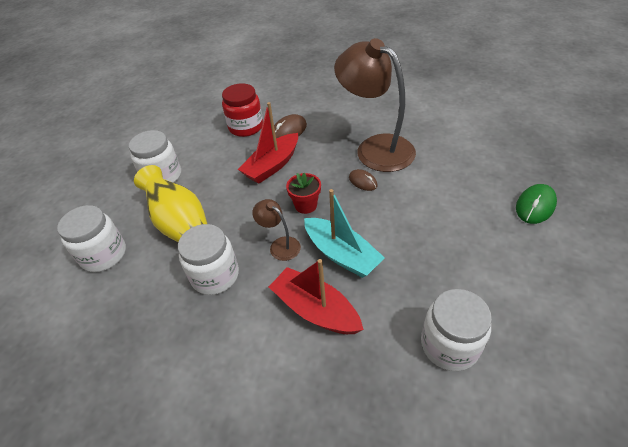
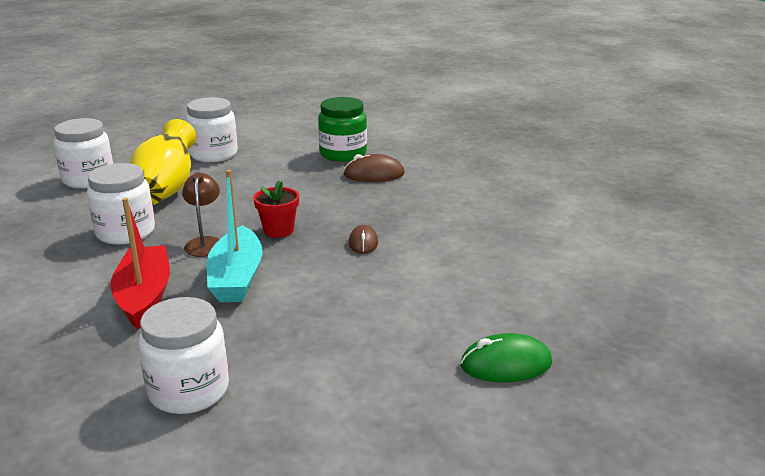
camera: 40 degrees right, 20 degrees down
red jar [222,83,263,137] -> green jar [318,97,367,162]
red boat [238,102,298,183] -> none
brown lamp [334,38,416,172] -> none

